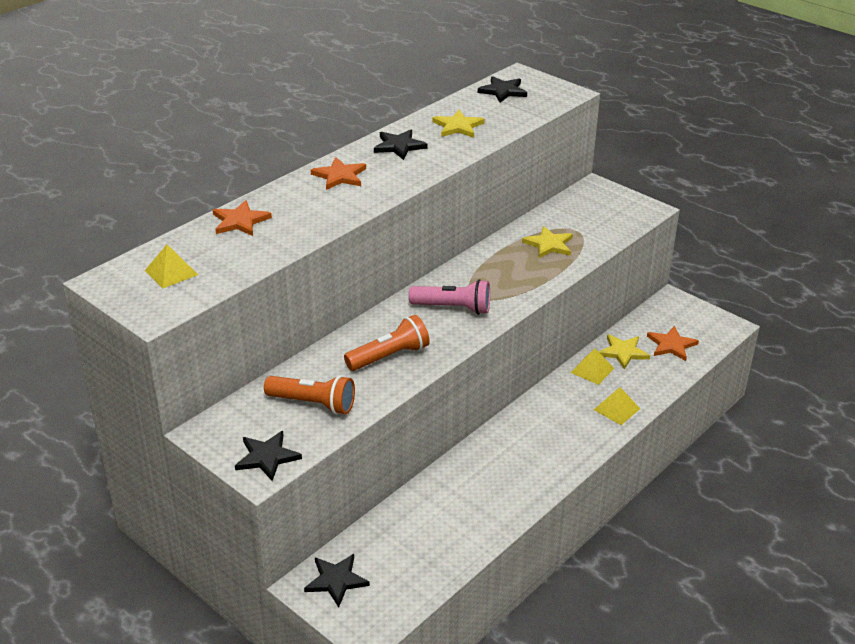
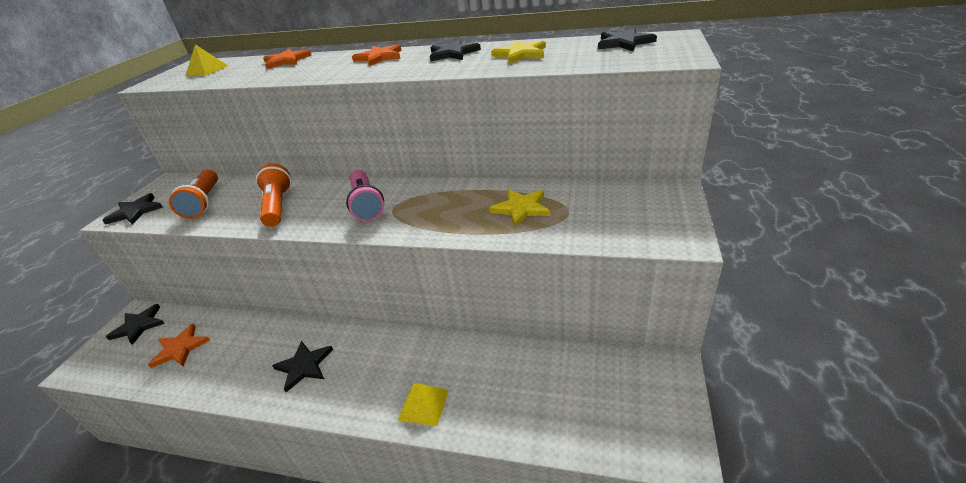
camera: 65 degrees right, 0 degrees up
orange flashlight [344,315,430,371] -> orange flashlight turned 135 degrees counterclockwise [256,163,292,227]
yellow pyramid [570,349,614,385] -> none
yellow star [599,334,650,369] -> none
orange star [647,326,699,361] -> orange star moved to [148,324,210,368]
none -> black star [272,341,333,392]

